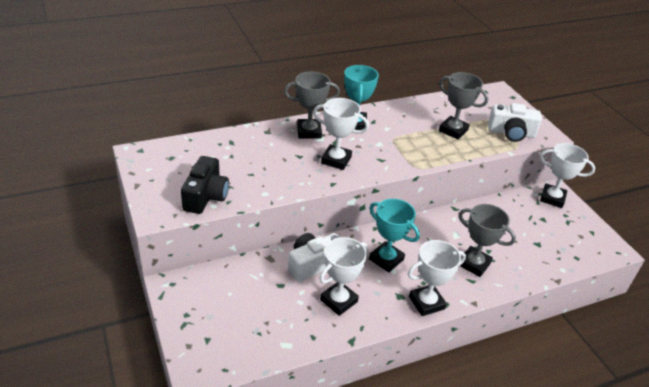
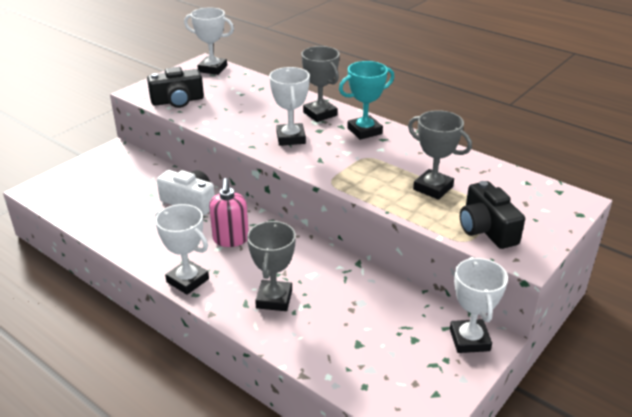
camera: 65 degrees right, 5 degrees down
white trophy [319,237,368,316] -> white trophy moved to [184,7,234,75]
turquoise trophy [369,199,420,272] -> pink soap dispenser [209,178,249,247]
grey trophy [439,72,488,139] -> grey trophy turned 60 degrees counterclockwise [408,110,472,200]
white camera [488,103,542,142] -> black camera [460,181,525,249]

